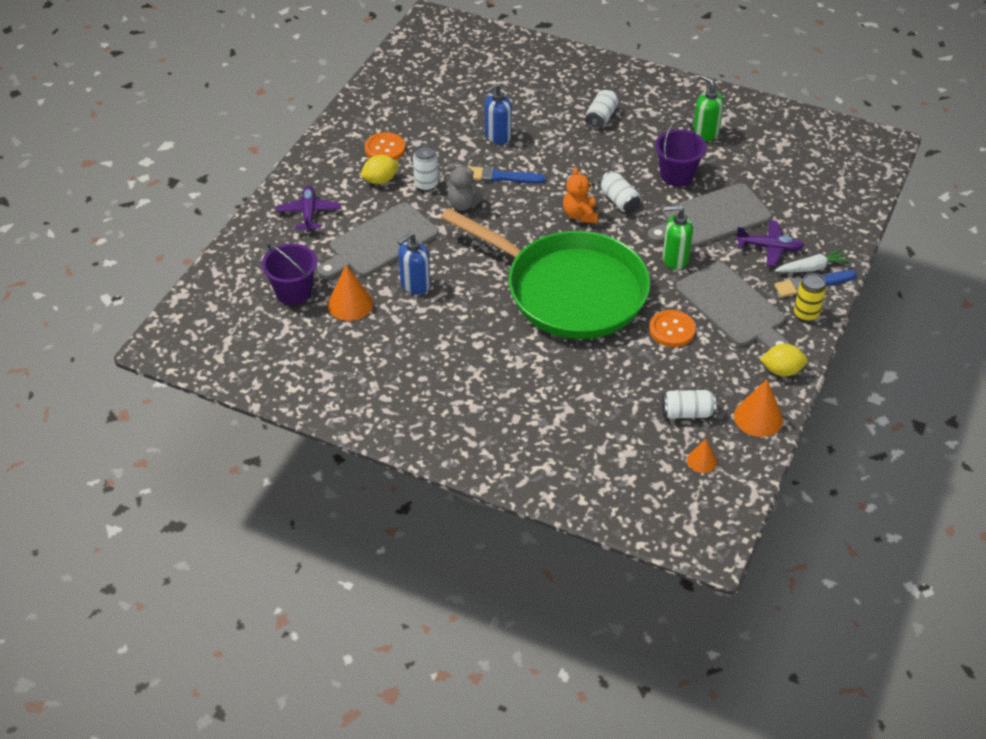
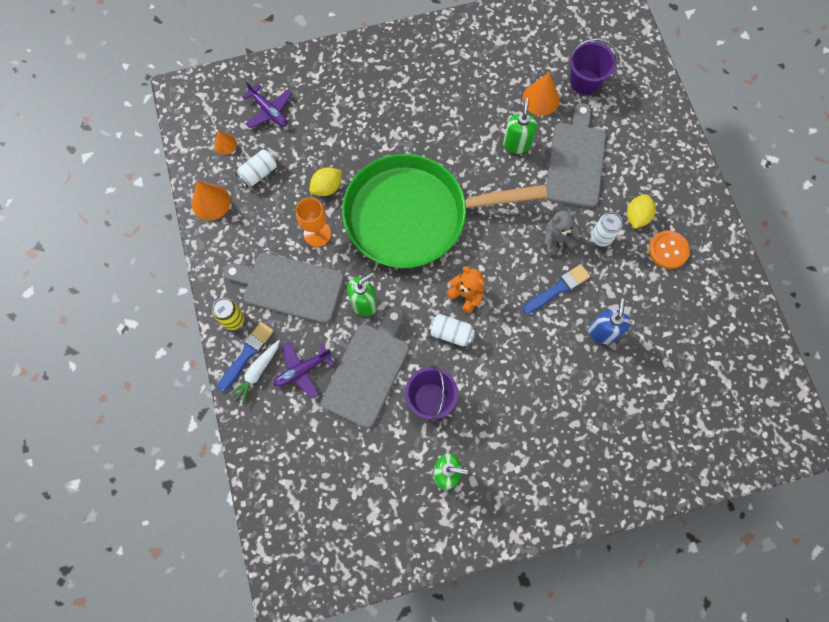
camera: 140 degrees right, 25 degrees up
purple plane [276,185,341,232] -> purple plane moved to [241,81,292,128]
blue soap dispenser [398,232,431,295] -> green soap dispenser [503,98,537,154]
white can [585,89,618,129] -> none
orange button [649,310,696,347] -> orange goblet [296,197,331,247]
yellow lemon [760,344,808,376] -> yellow lemon moved to [310,167,342,196]

